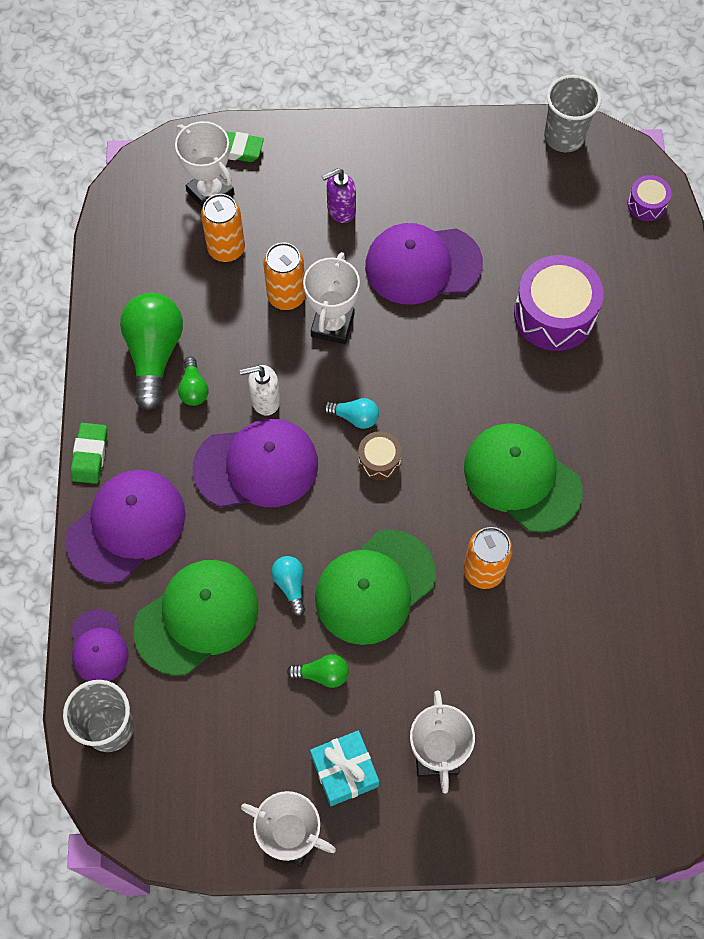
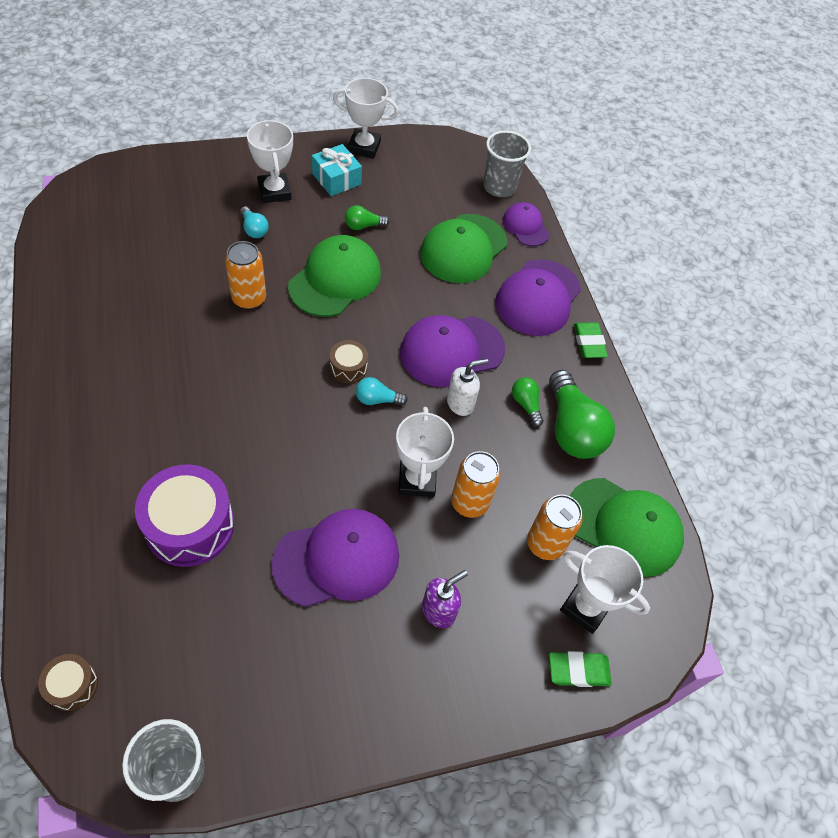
camera: 160 degrees right, 10 degrees down
turquoise light bulb [271,556,305,616] -> turquoise light bulb moved to [240,206,269,238]
green cap [464,423,583,533] -> green cap moved to [570,478,684,577]
purple drum [627,175,672,221] -> brown drum [38,654,98,711]

